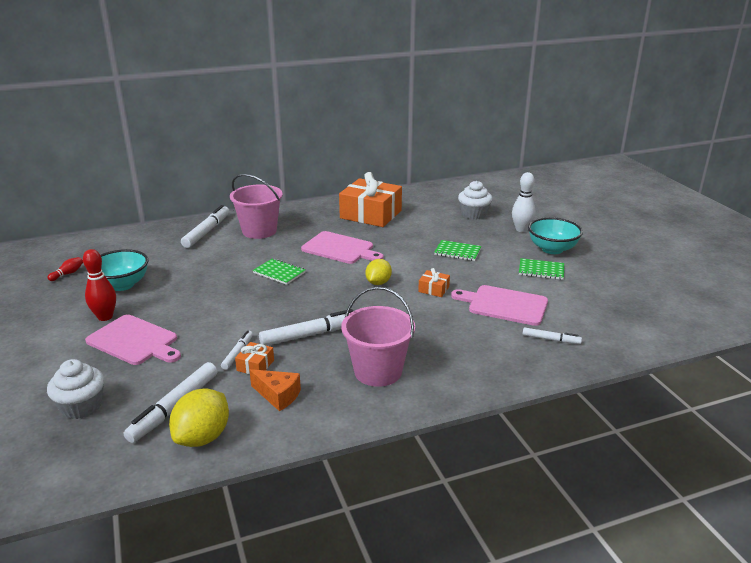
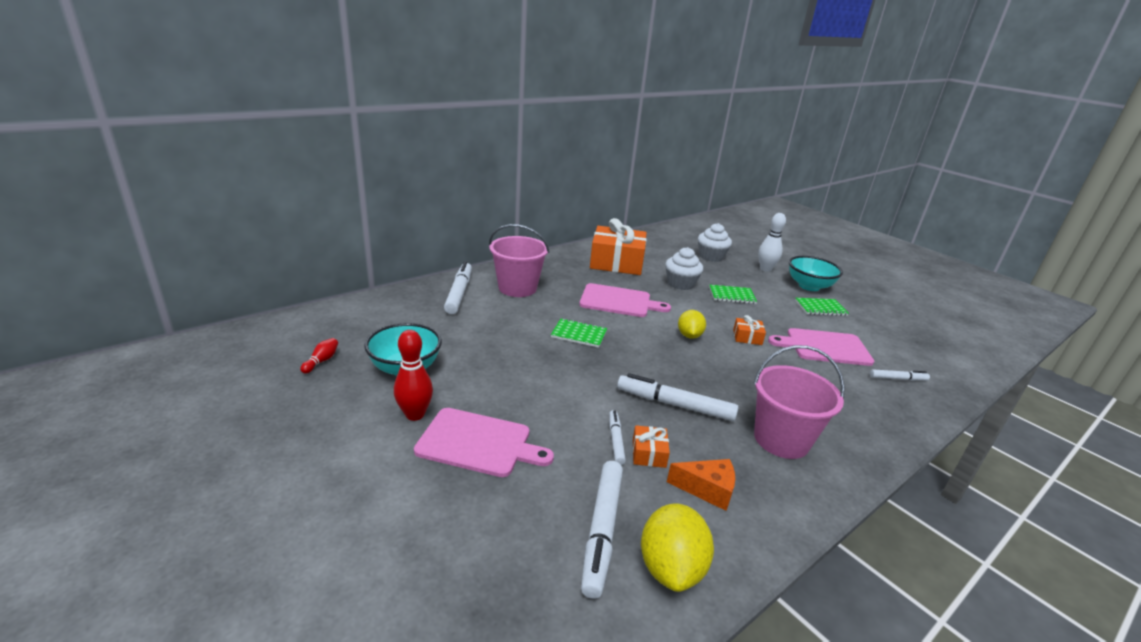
camera: 20 degrees left, 0 degrees up
white cupcake [47,359,104,419] -> white cupcake moved to [665,247,703,290]
white marker [259,309,353,346] -> white marker turned 120 degrees counterclockwise [617,373,738,421]

